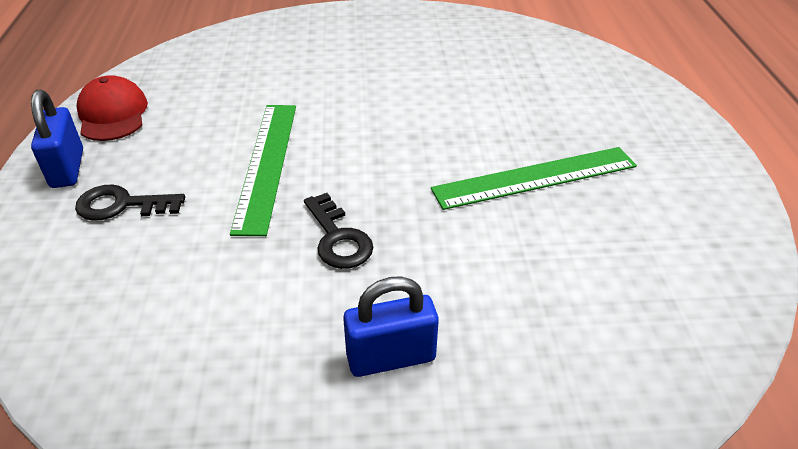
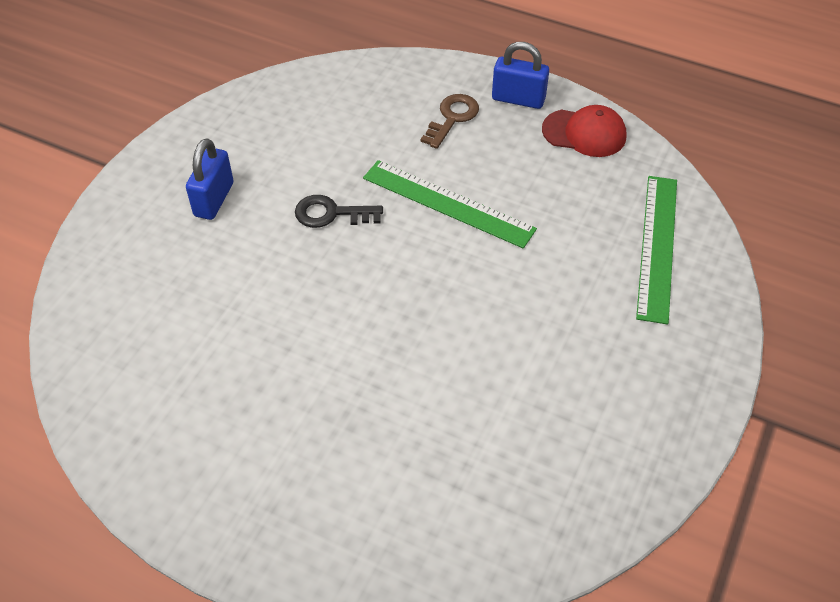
camera: 120 degrees right, 10 degrees up
black key [75,185,185,221] -> brown key [421,94,479,149]
green ruler [431,147,637,210] -> green ruler moved to [636,176,677,325]

